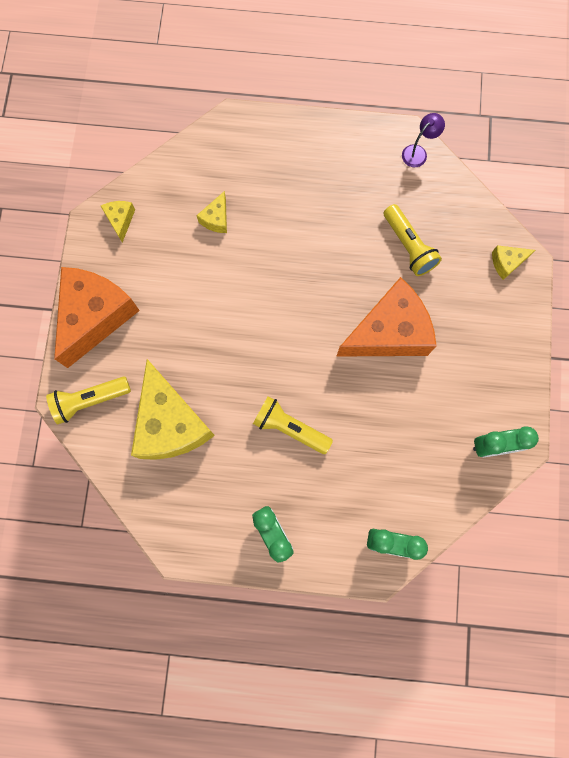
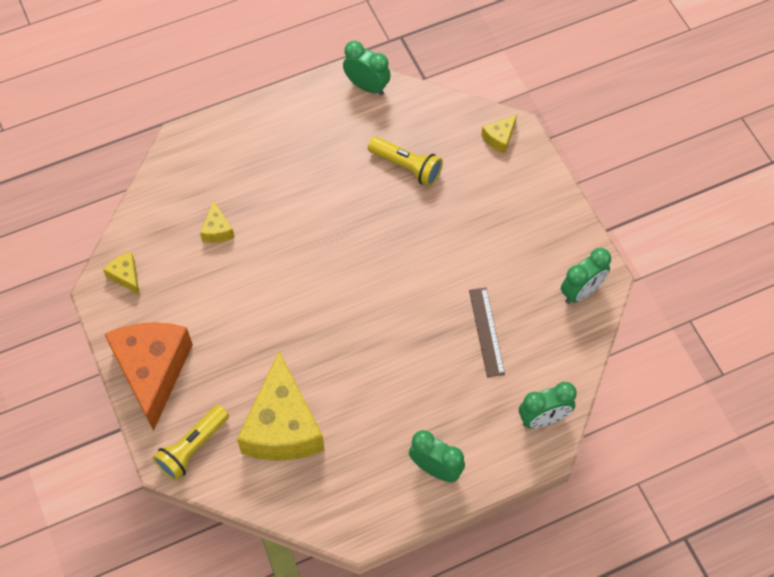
camera: 30 degrees left, 15 degrees down
yellow cheese [131,359,215,460] -> yellow cheese turned 45 degrees clockwise [237,351,325,461]
yellow flashlight [253,396,333,454] -> none
orange cheese [336,277,437,357] -> none
purple lamp [402,113,445,167] -> green clock [343,41,391,95]
none -> brown ruler [469,287,505,377]

